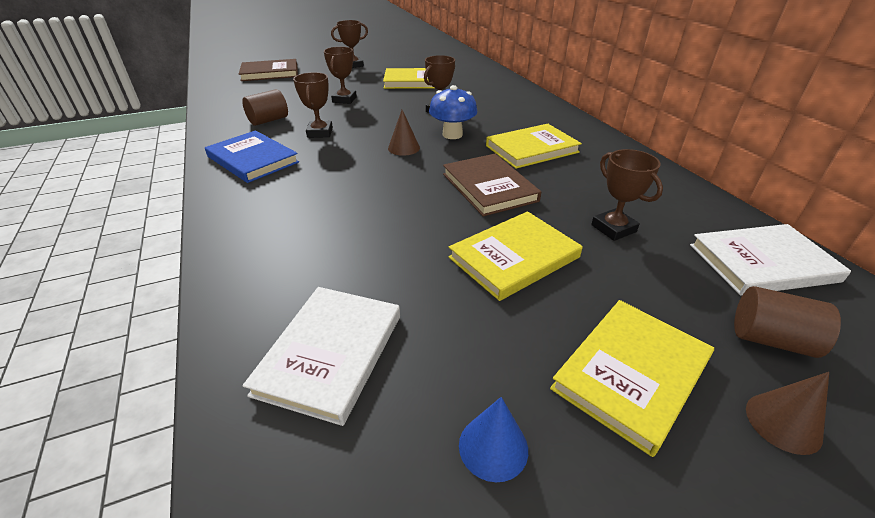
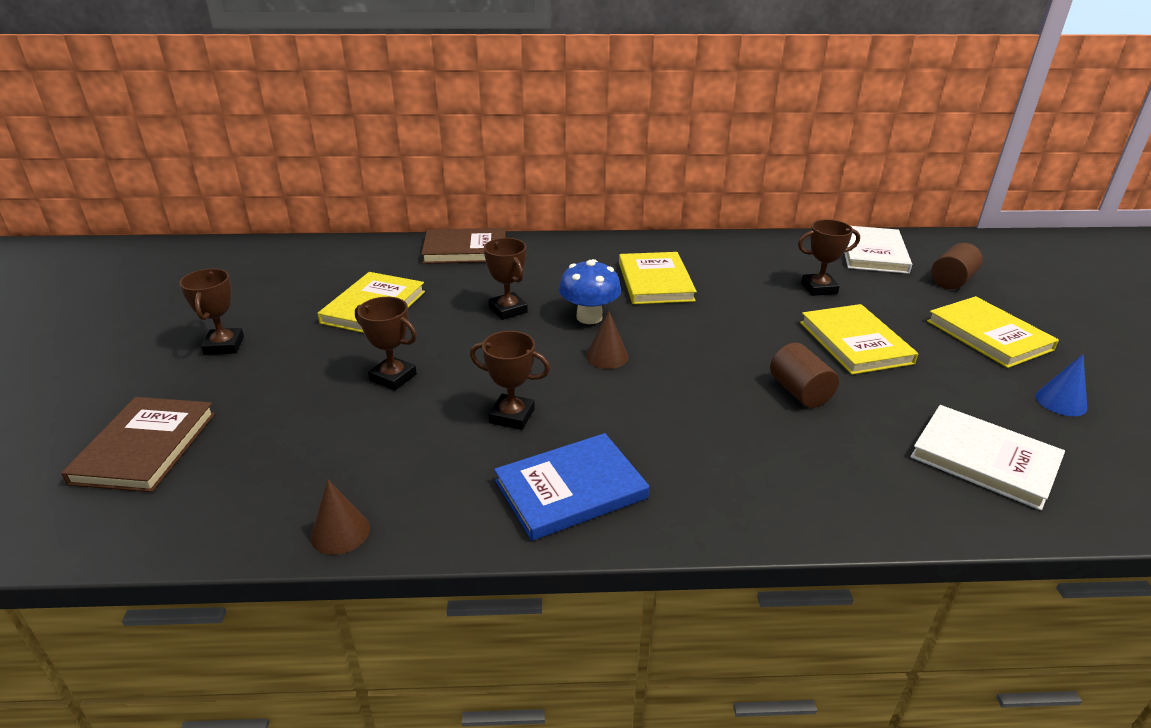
camera: 70 degrees left, 5 degrees down
brown cylinder [242,89,288,126] -> brown cylinder moved to [770,343,839,408]
brown book [443,154,541,217] -> brown book moved to [421,228,506,264]
brown cone [746,372,829,455] -> brown cone moved to [310,480,370,555]

